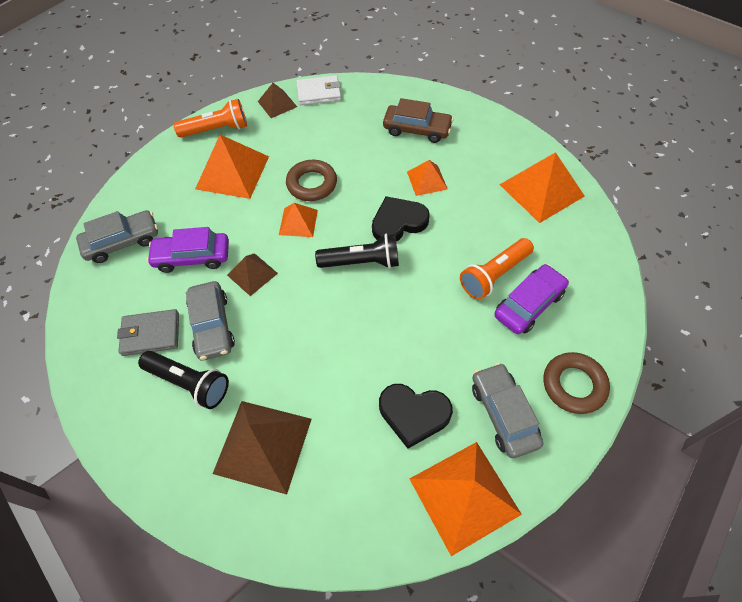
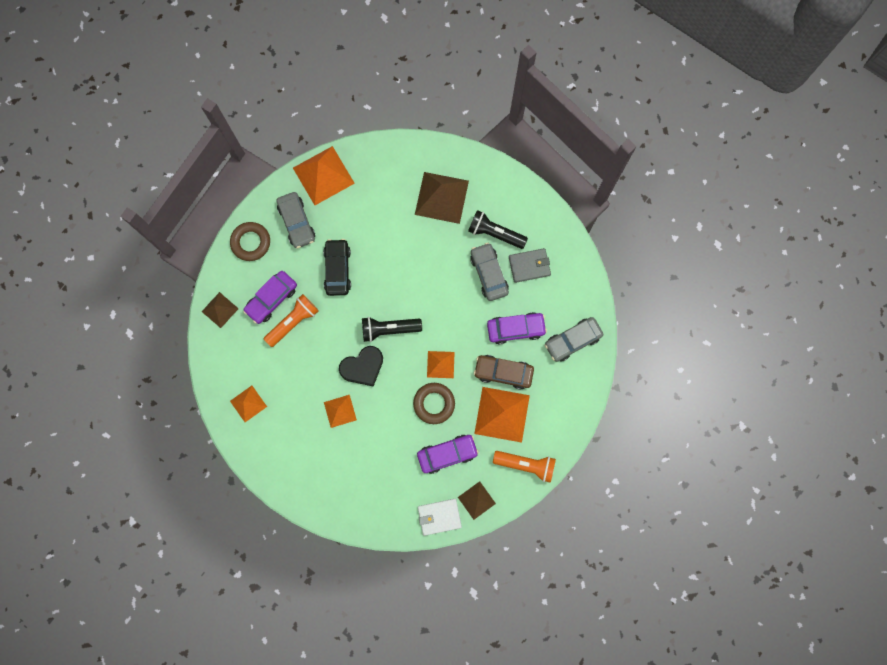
camera: 175 degrees right, 20 degrees up
orange flashlight [173,99,247,137] -> orange flashlight turned 150 degrees counterclockwise [493,451,556,483]
brown pyramid [227,253,278,296] -> brown pyramid moved to [202,292,239,328]
black heart [379,384,453,449] -> none
brown car [383,98,454,143] -> brown car moved to [474,355,534,390]
orange pyramid [499,152,585,223] -> orange pyramid [230,386,267,422], size x0.56
none -> black car [323,239,351,296]
none -> purple car [417,435,479,474]

